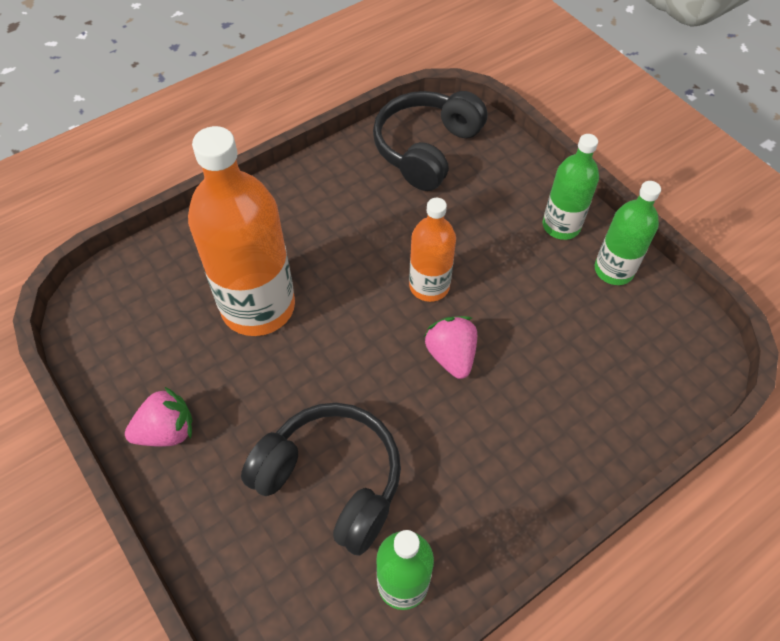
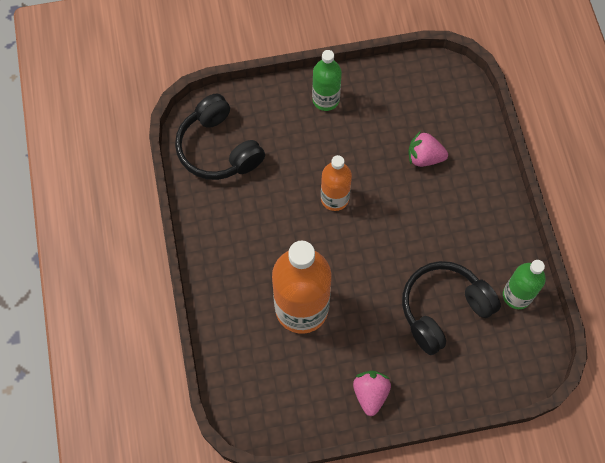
camera: 65 degrees left, 10 degrees up
pink strawberry [424,316,477,379] -> pink strawberry moved to [408,132,448,167]
green bottle [595,181,661,285] -> none

